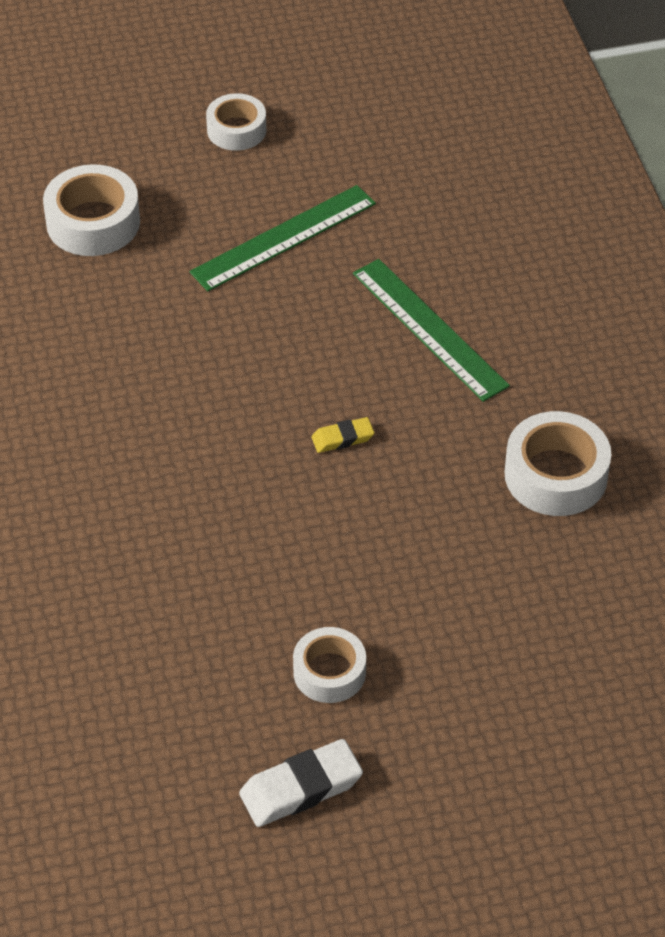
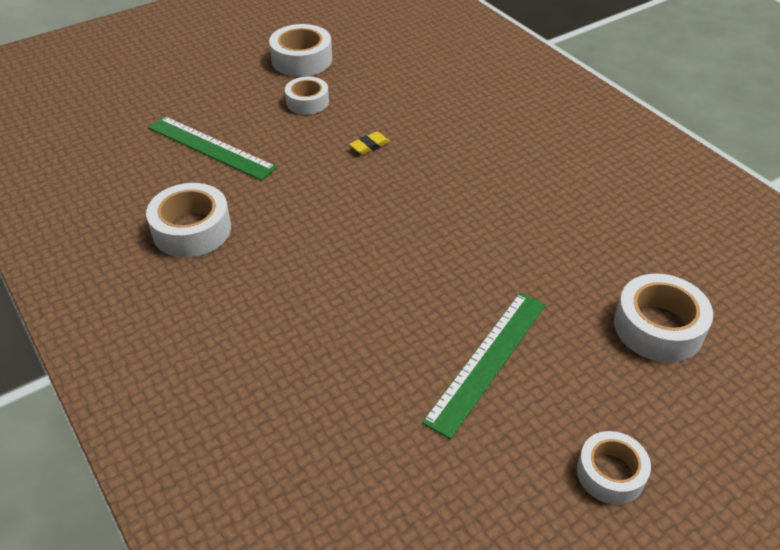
camera: 160 degrees right, 5 degrees down
white eraser [239,739,363,827] -> white tape [269,24,332,77]
yellow eraser [312,417,374,453] -> yellow eraser moved to [349,131,390,155]
green ruler [353,259,510,402] -> green ruler moved to [148,116,277,180]

